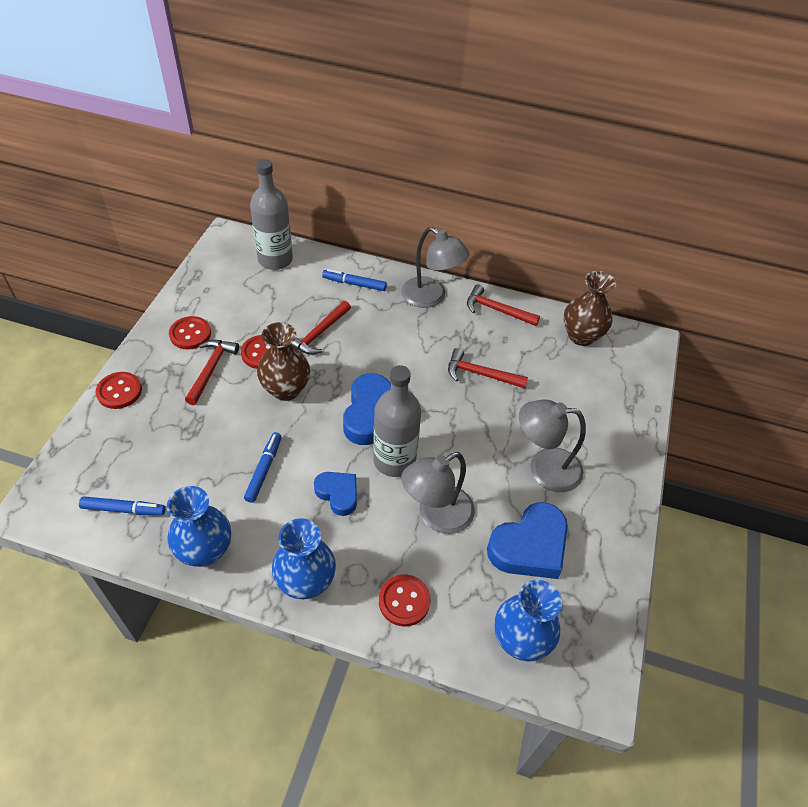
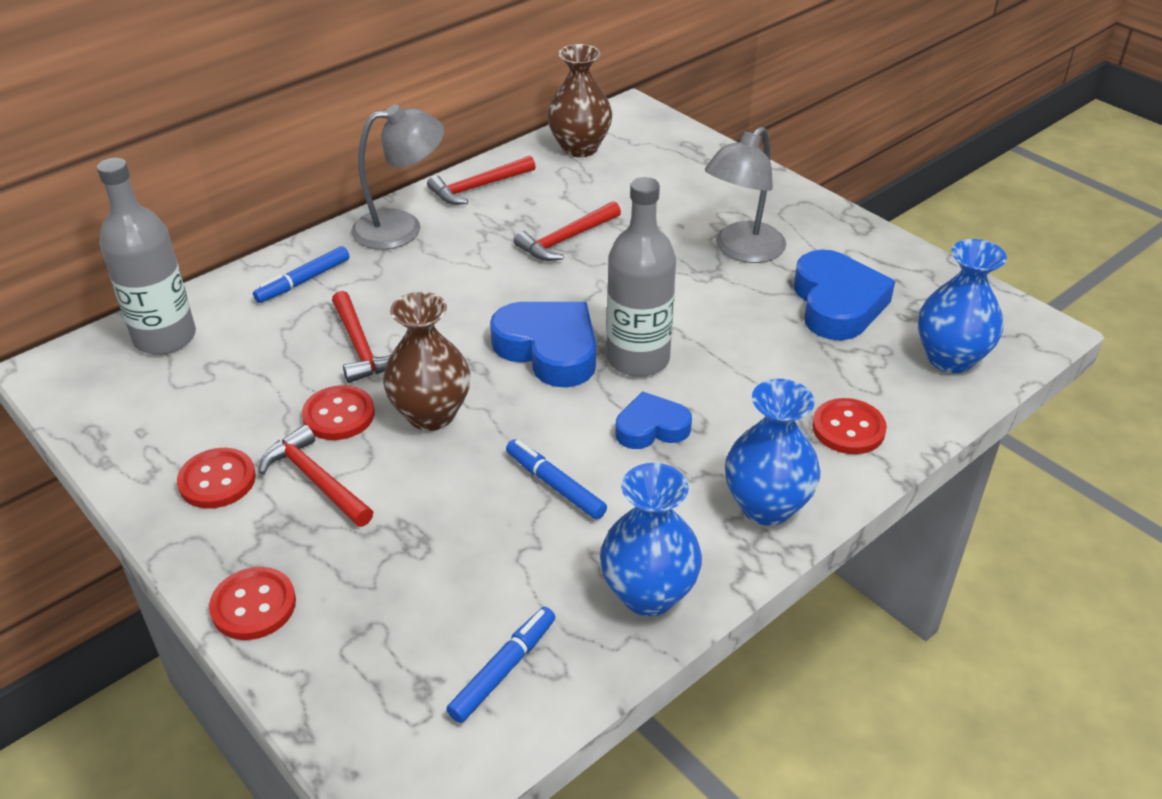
camera: 55 degrees left, 10 degrees down
grey lamp [401,452,475,534] -> none

